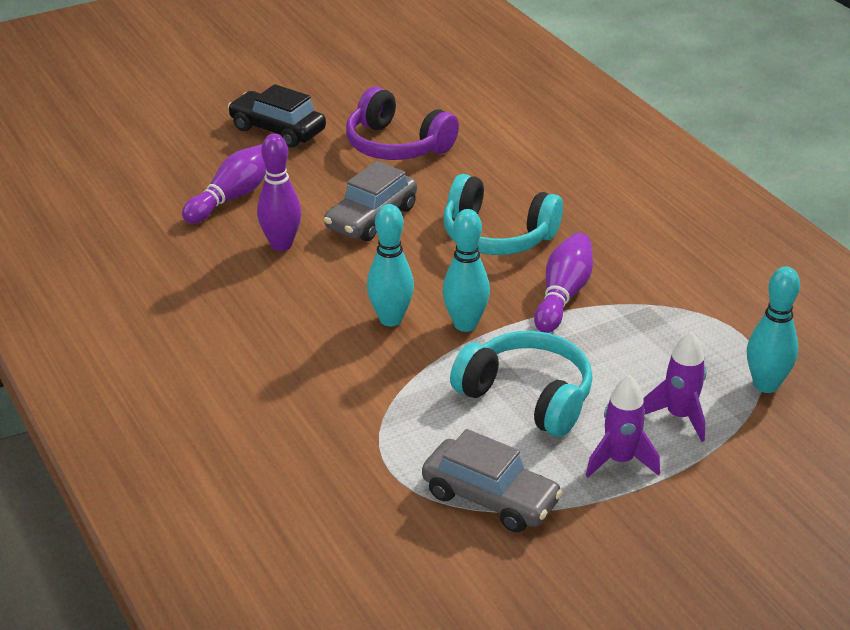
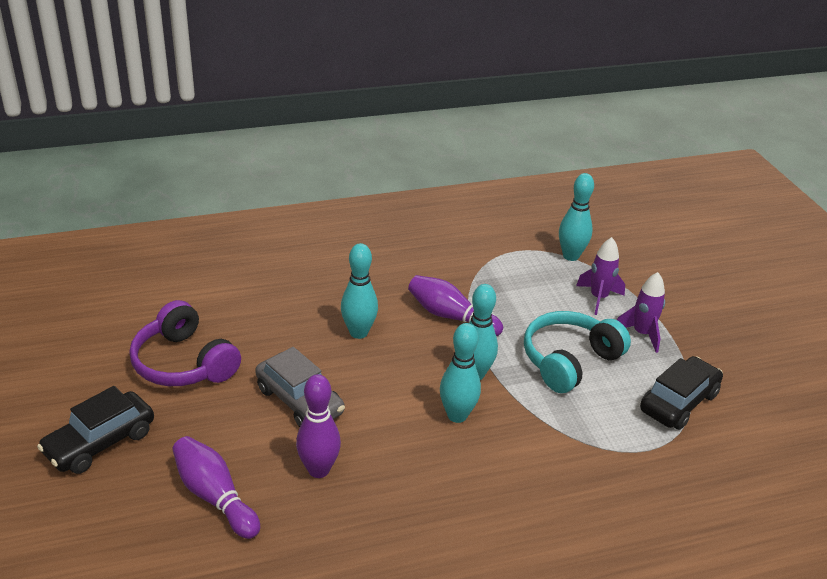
camera: 80 degrees left, 0 degrees up
purple headphones [346,87,459,160] -> purple headphones turned 90 degrees clockwise [130,300,241,386]
grey car [422,429,563,533] -> black car [640,356,723,430]
turquoise headphones [444,174,563,255] -> turquoise bowling pin [341,243,378,339]

